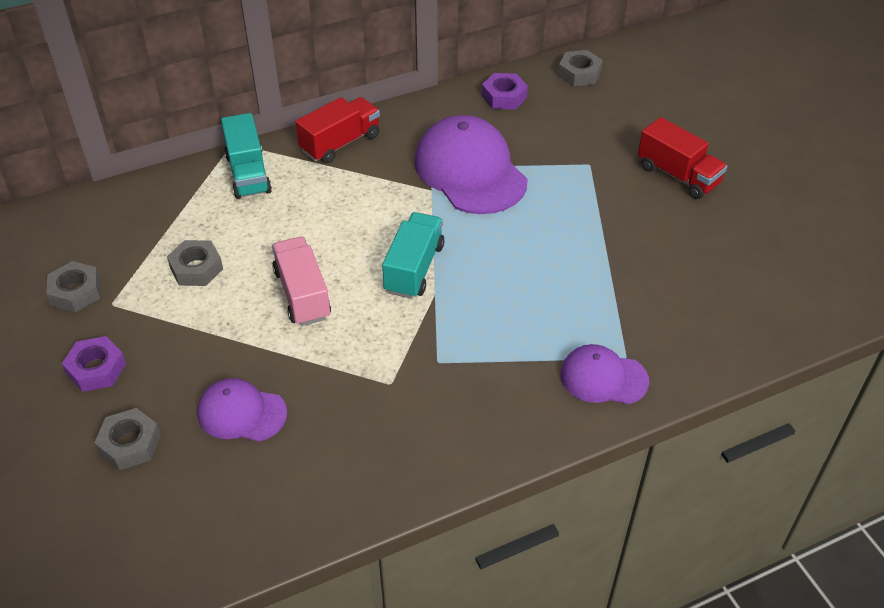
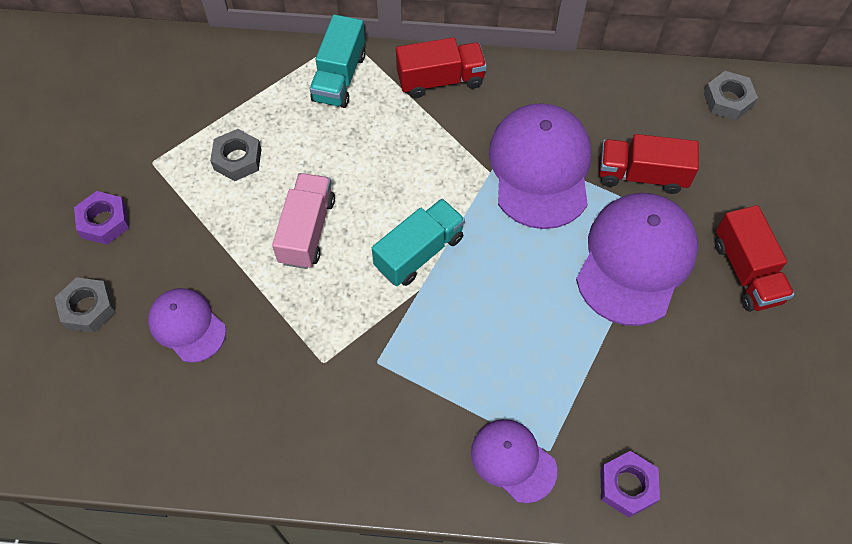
camera: 30 degrees right, 15 degrees up
grey nut [46,261,100,312] -> none
purple nut [482,73,528,110] -> purple nut moved to [600,451,660,518]
none -> purple cap [576,193,698,326]
none -> red truck [599,134,699,194]

